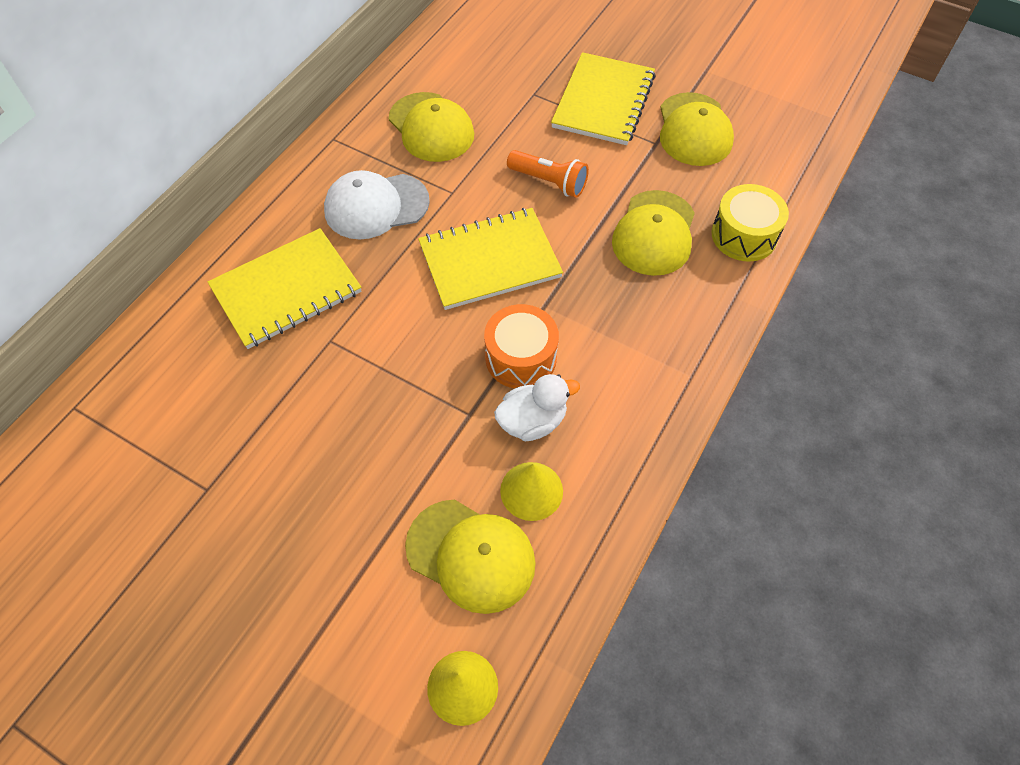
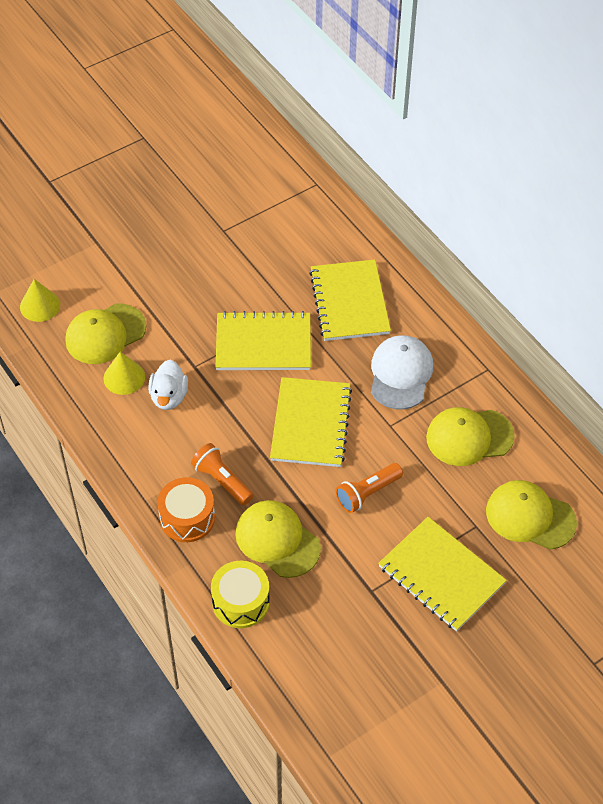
camera: 115 degrees right, 5 degrees down
orange drum [484,304,559,388] -> orange drum moved to [157,477,215,542]
yellow cap [660,92,734,166] -> yellow cap moved to [486,480,577,550]
none -> orange flashlight [191,443,254,505]
none -> yellow notebook [216,311,311,370]

